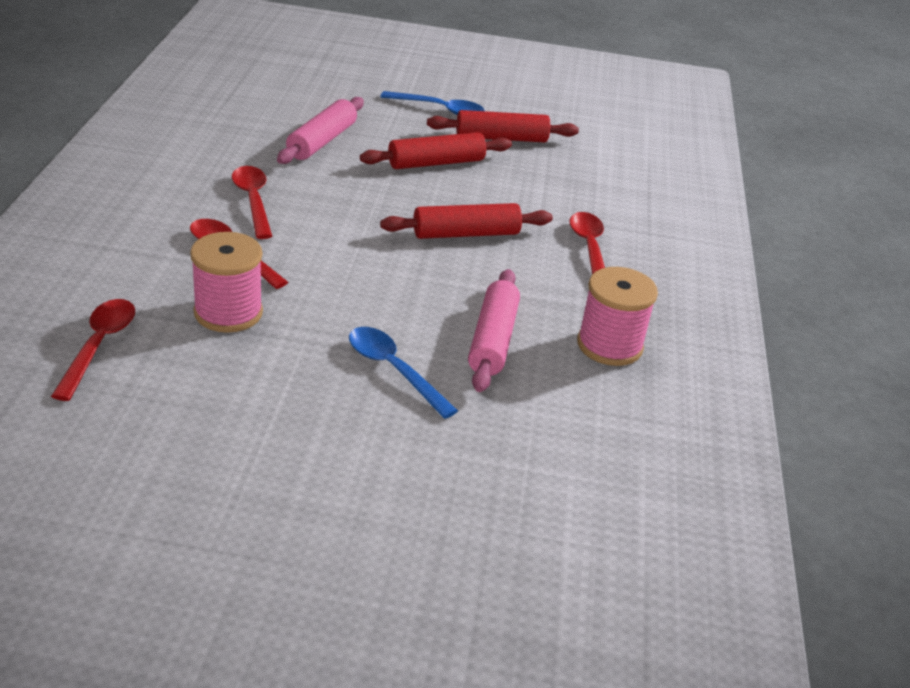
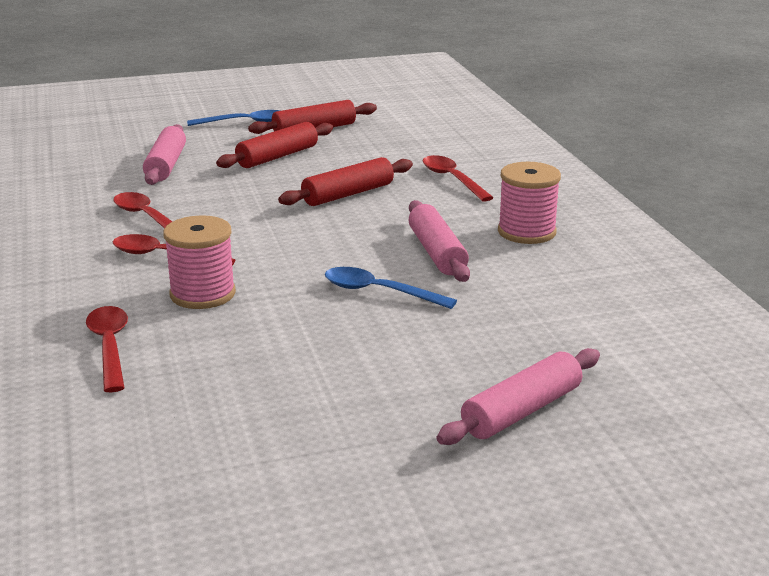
camera: 20 degrees left, 10 degrees down
none -> pink rolling pin [436,348,600,445]

